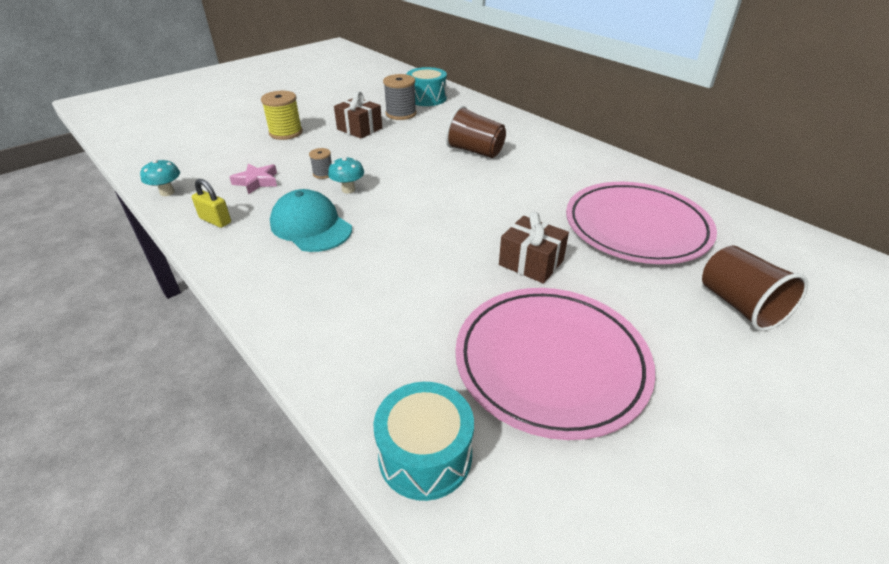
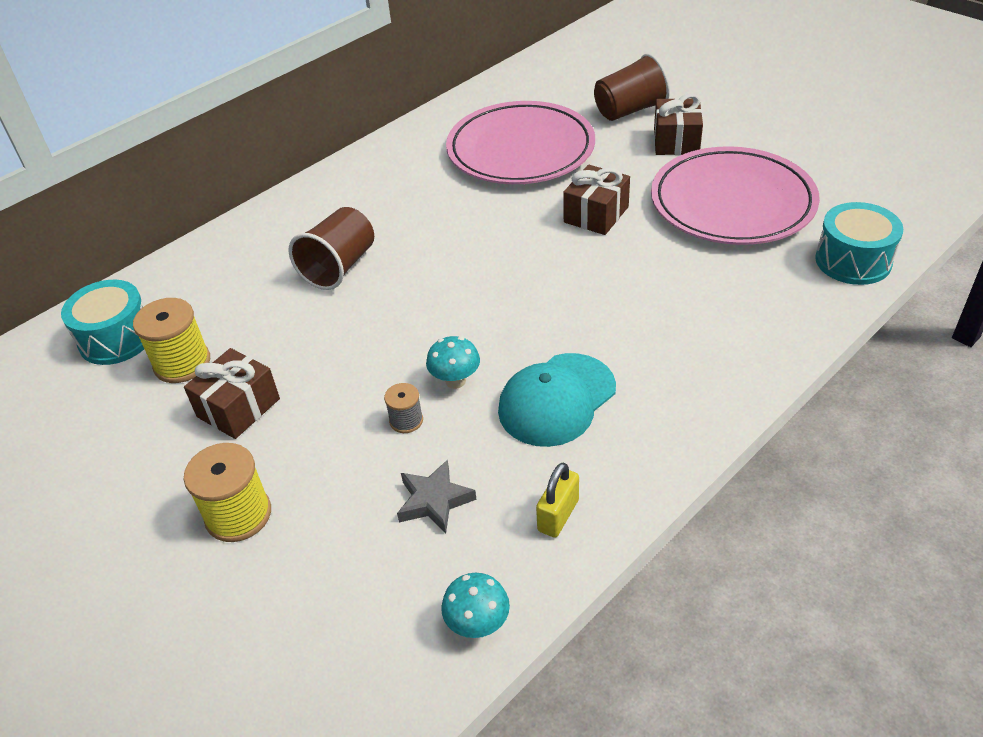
camera: 90 degrees left, 5 degrees up
pink star [230,164,277,194] -> grey star [397,460,476,534]
grey spool [383,74,417,120] -> yellow spool [133,298,210,383]
none -> brown gift [654,94,703,155]

